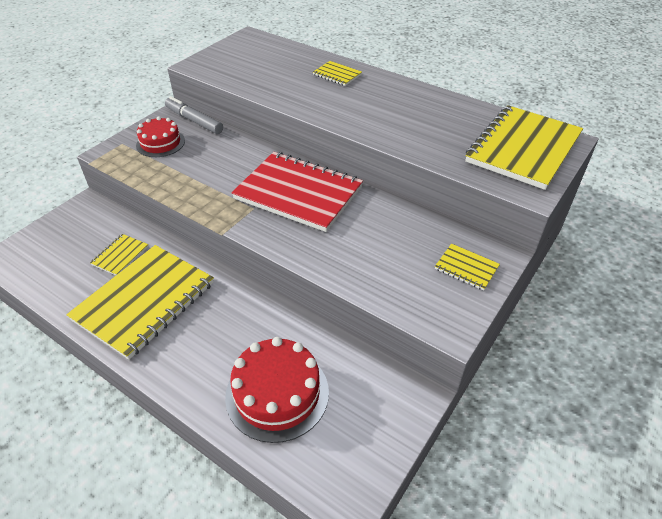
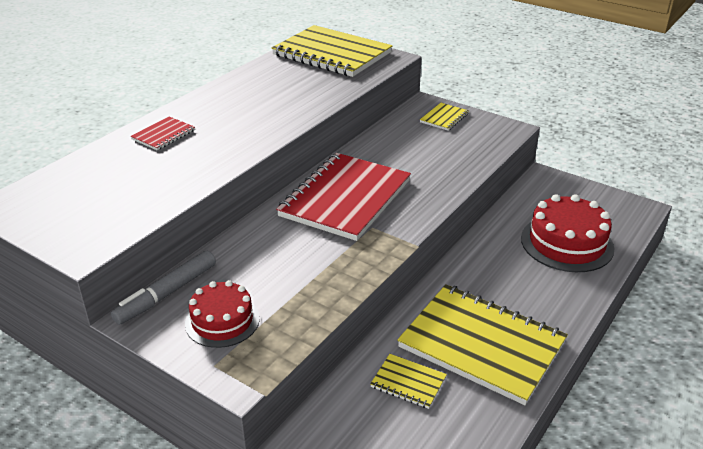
camera: 90 degrees left, 10 degrees down
yellow notebook [313,61,362,86] -> red notebook [130,116,195,150]

